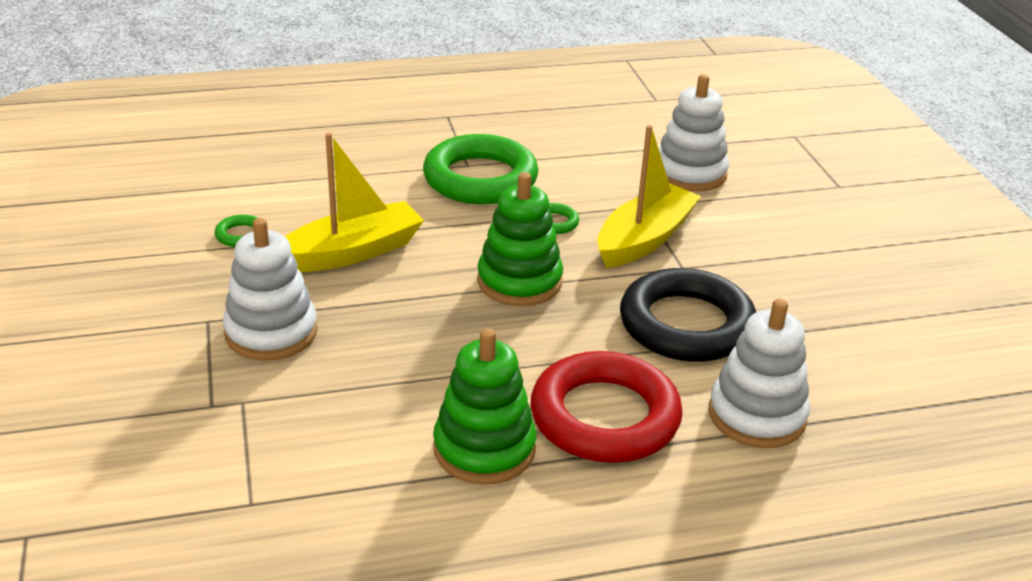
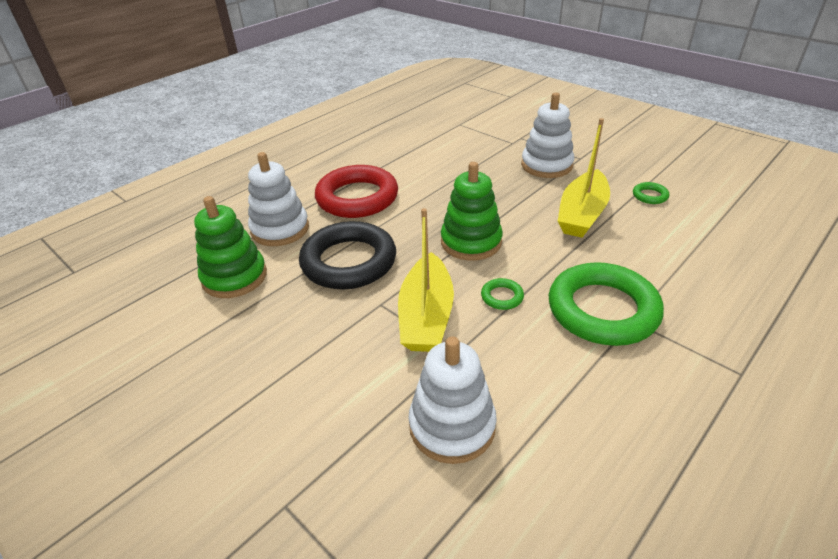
camera: 150 degrees right, 5 degrees up
green stacking toy [433,328,536,485] -> green stacking toy moved to [194,196,267,298]

